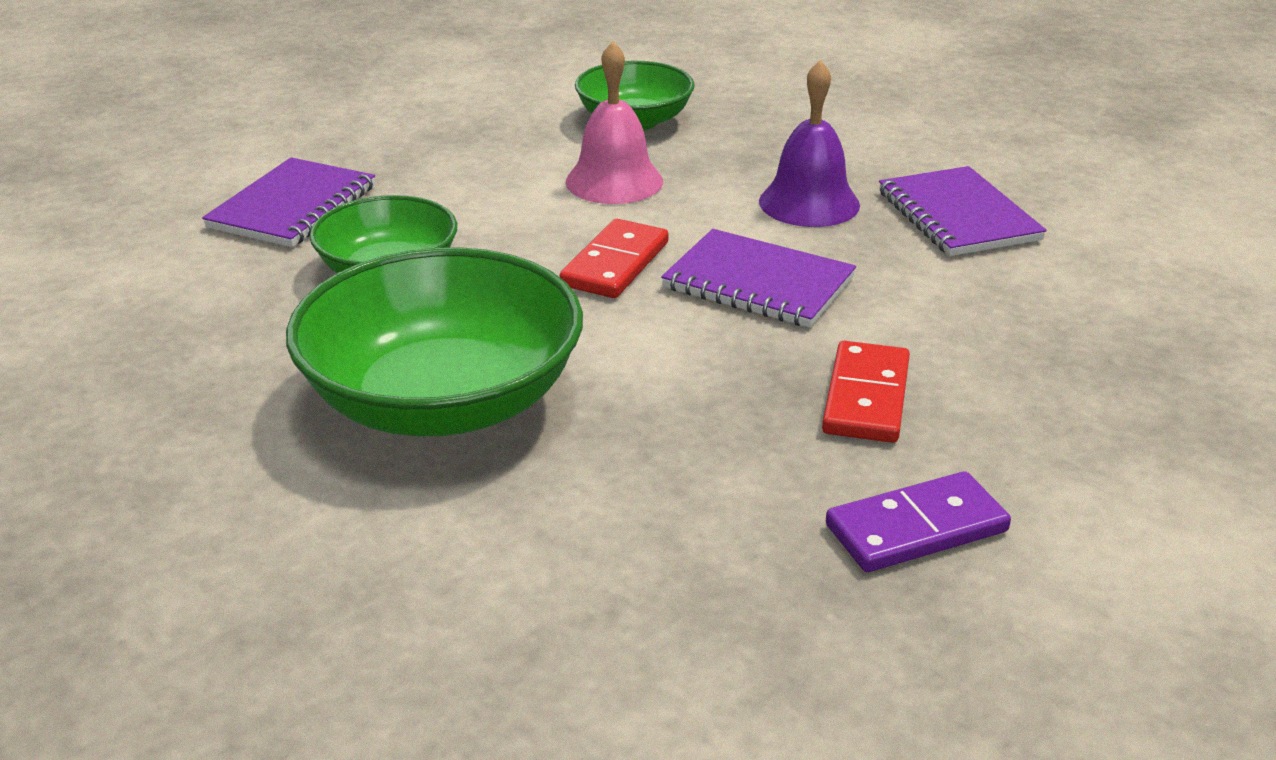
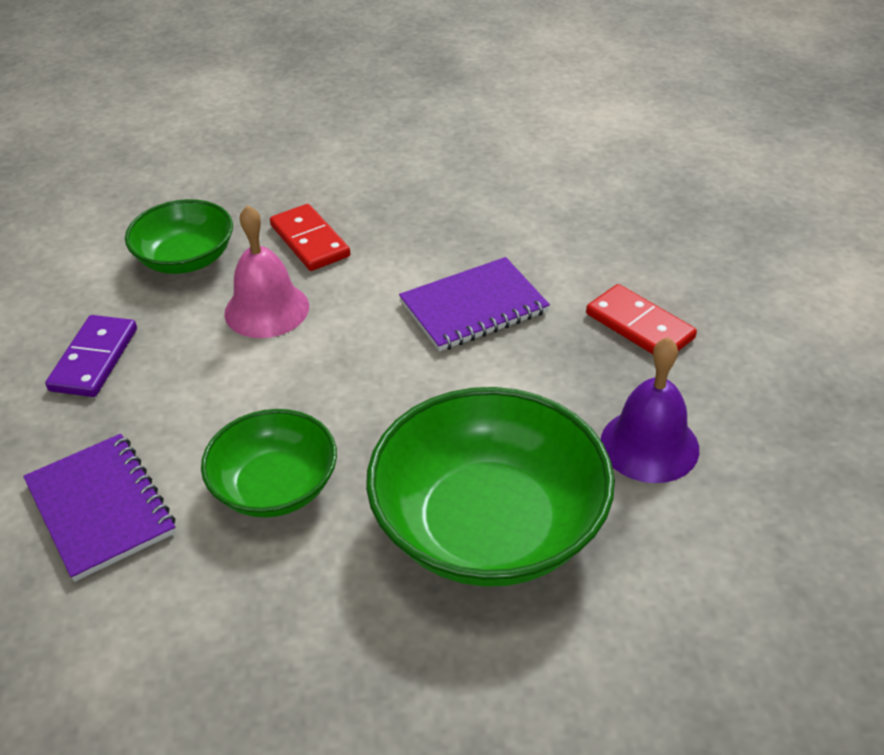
camera: 55 degrees left, 10 degrees up
red domino [559,219,669,298] -> red domino moved to [270,204,350,271]
purple bell [759,60,860,227] -> purple bell moved to [601,337,699,483]
purple domino [826,471,1011,572] -> purple domino moved to [45,315,137,397]
purple notebook [879,166,1047,256] -> none

